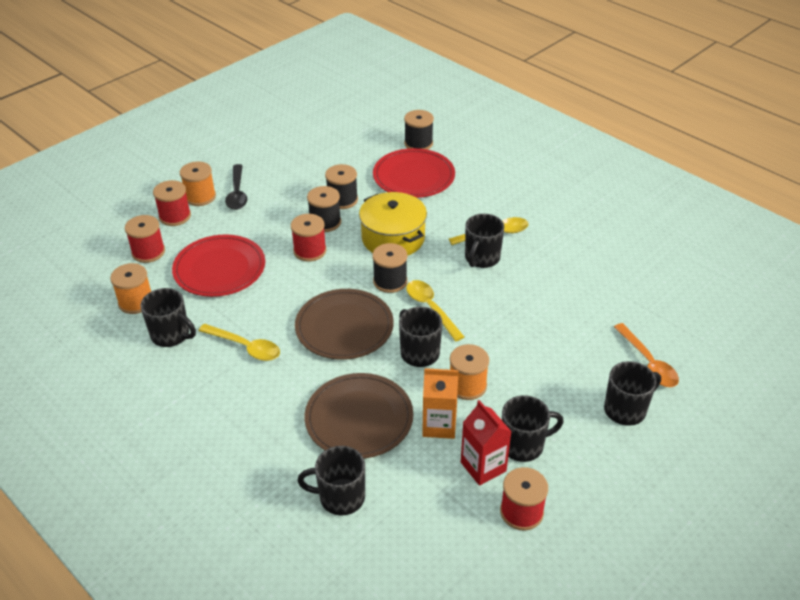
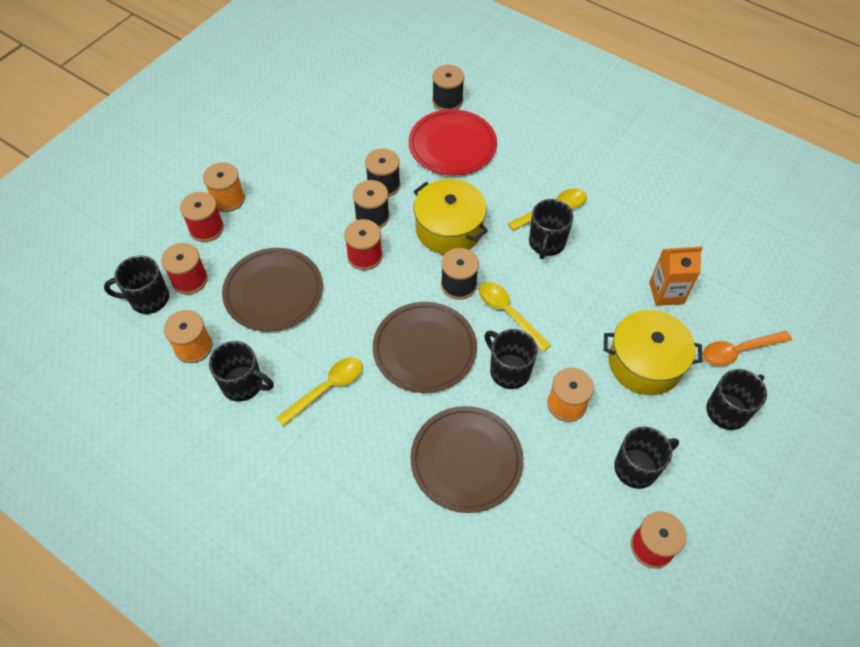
camera: 10 degrees left, 15 degrees up
red plate [172,235,265,297] -> brown plate [222,248,323,332]
yellow spoon [199,324,280,361] -> yellow spoon turned 60 degrees counterclockwise [276,357,362,426]
black spoon [225,164,247,210] -> none
black mug [297,446,365,515] -> black mug moved to [104,256,169,314]
orange carton [422,368,459,439] -> orange carton moved to [649,246,703,306]
red carton [461,400,512,486] -> none
orange spoon [614,323,679,387] -> orange spoon turned 105 degrees clockwise [702,331,792,366]
none -> yellow pot [604,310,703,395]

